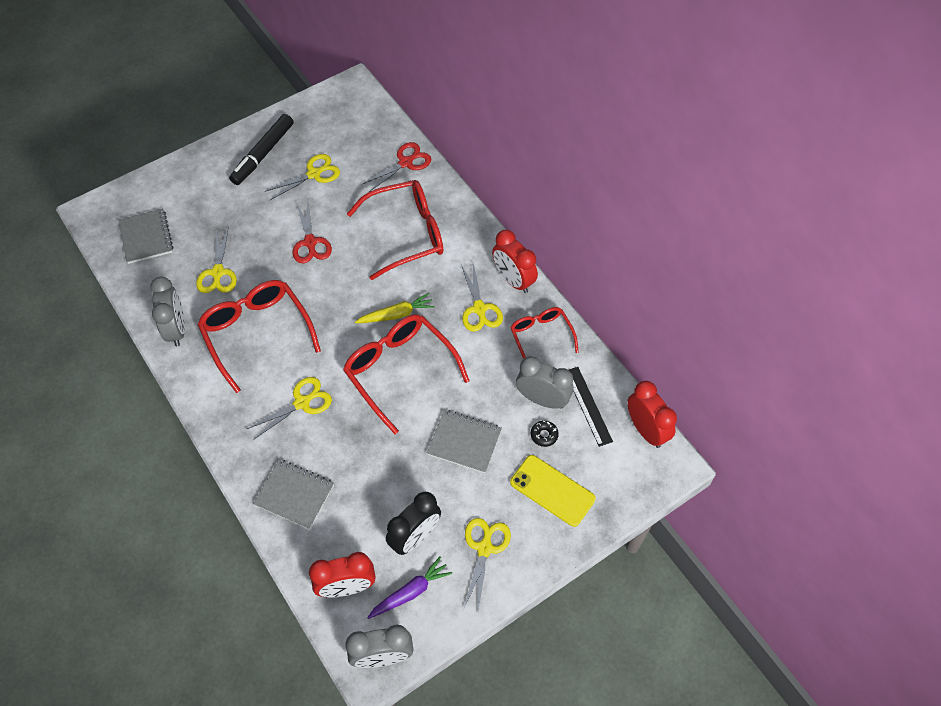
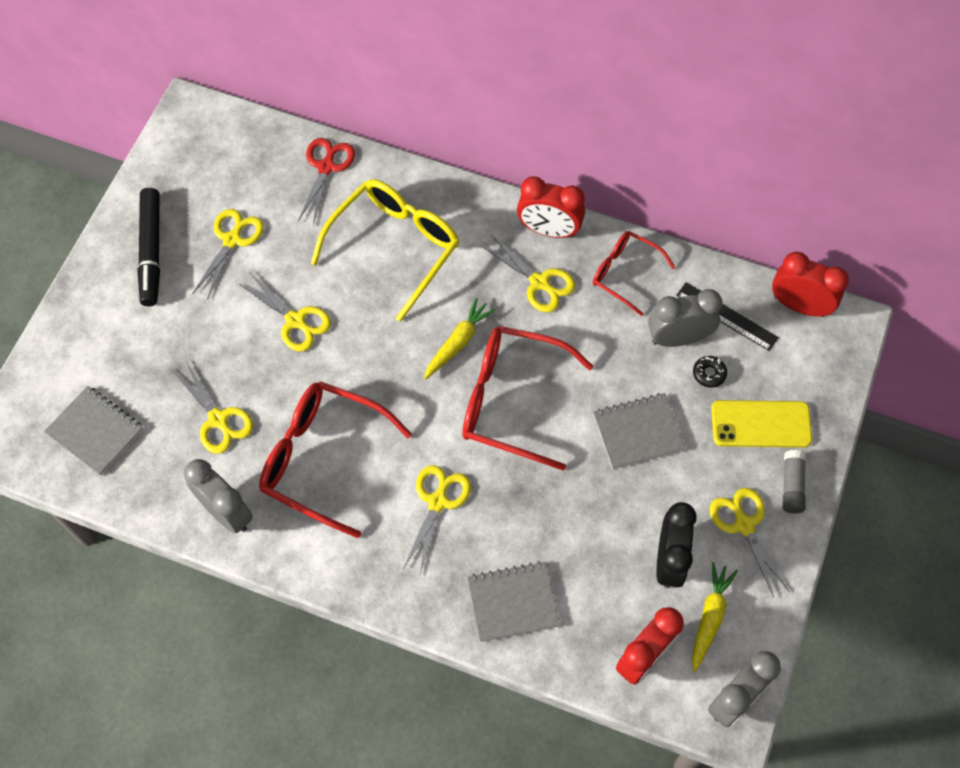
camera: 35 degrees left, 5 degrees up
red scissors [293,198,332,263] -> yellow scissors [240,274,331,351]
red glasses [347,180,443,280] -> yellow glasses [311,179,460,322]
purple carrot [367,556,452,619] -> yellow carrot [692,562,738,673]
none -> grey glue stick [782,450,806,513]

